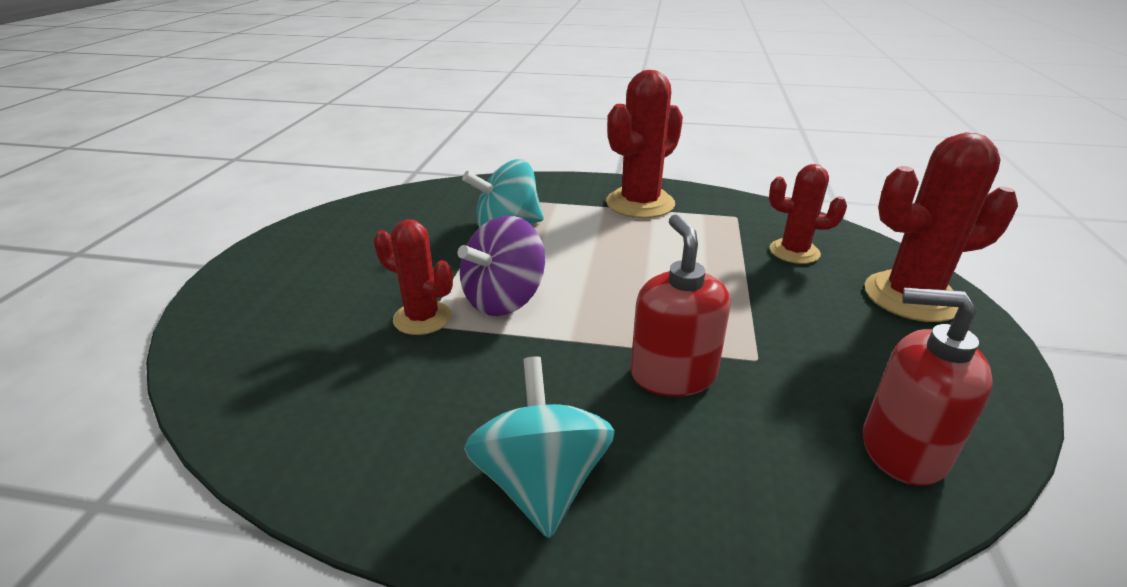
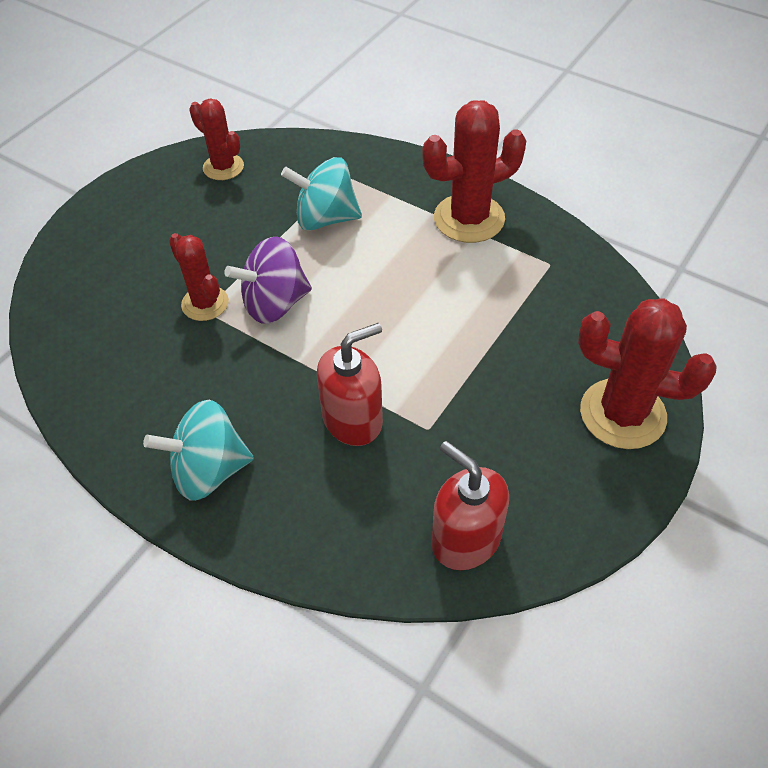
camera: 25 degrees right, 20 degrees up
turquoise spinning top [464,356,615,538] -> turquoise spinning top turned 120 degrees counterclockwise [143,400,254,501]
red soap dispenser [631,214,730,397] -> red soap dispenser turned 45 degrees clockwise [317,323,383,446]
red cactus [769,164,847,264] -> red cactus moved to [189,98,244,180]

